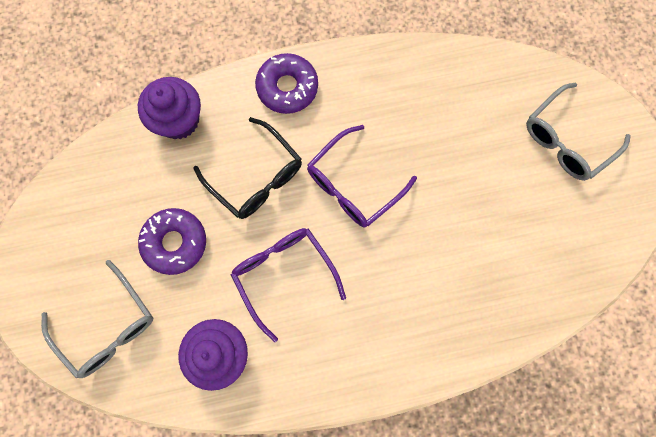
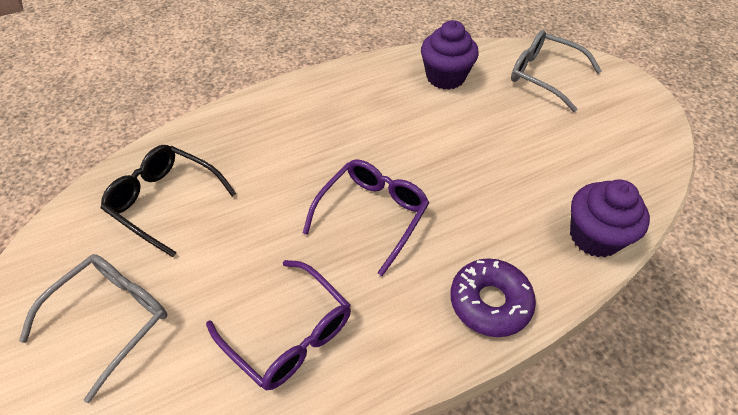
camera: 165 degrees right, 25 degrees down
purple donut [138,208,206,275] -> none
black glasses [193,117,302,219] -> black glasses moved to [101,145,236,257]
purple glasses [231,228,346,342] -> purple glasses moved to [206,260,351,390]

